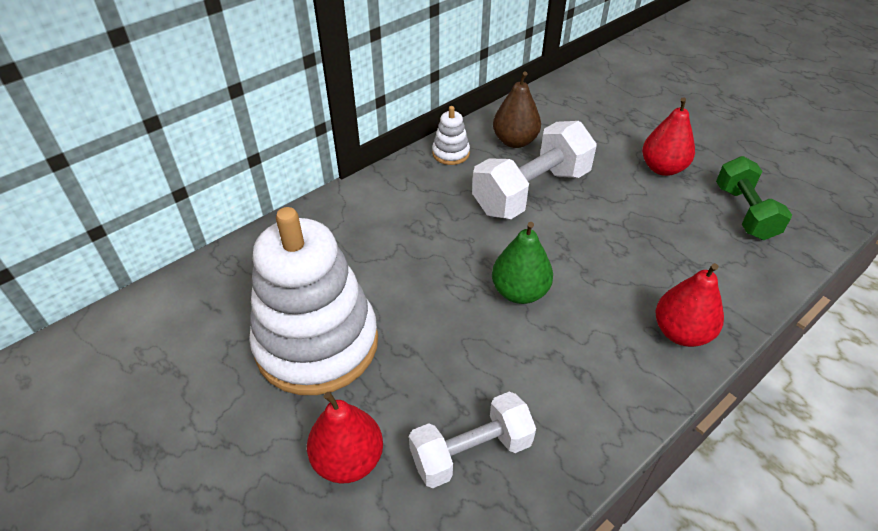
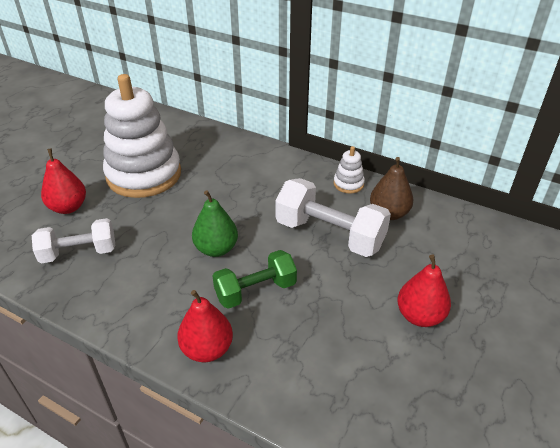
camera: 70 degrees right, 5 degrees down
white dumbbell [409,391,536,488] -> white dumbbell turned 60 degrees counterclockwise [32,218,115,264]
green dumbbell [716,156,792,240] -> green dumbbell moved to [213,250,297,309]

